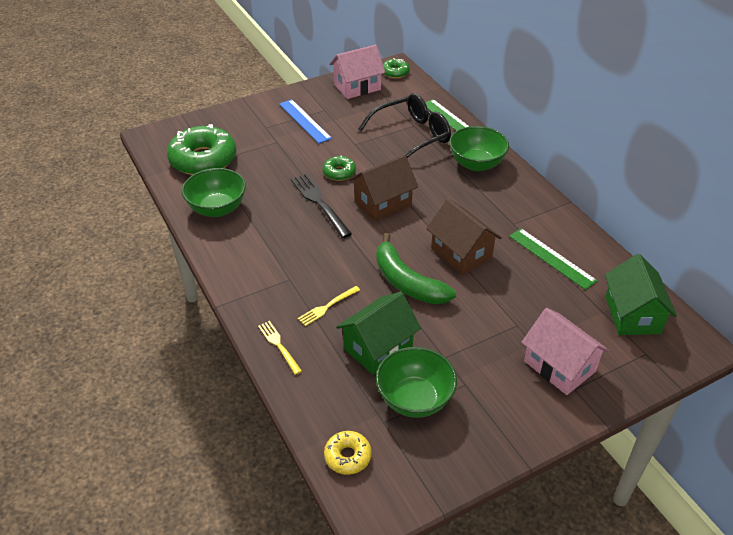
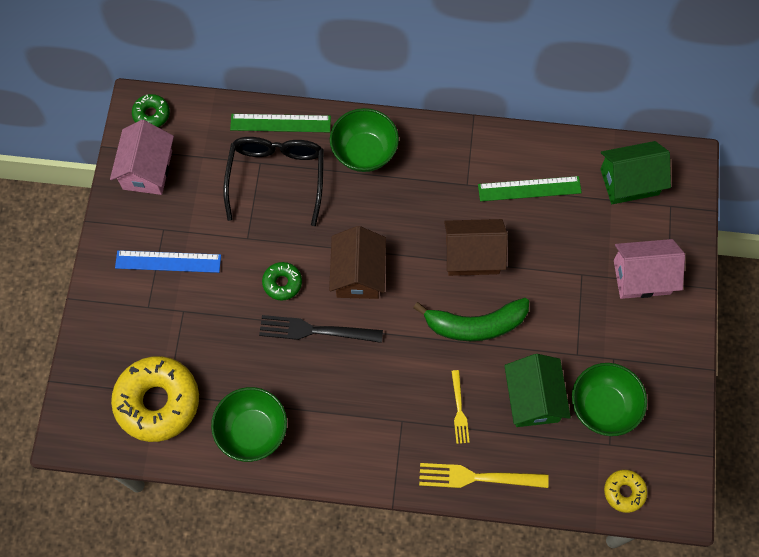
camera: 55 degrees left, 25 degrees up
green donut [167,124,237,175] -> yellow donut [111,356,199,442]
yellow fork [258,321,302,375] -> yellow fork [419,463,549,488], size x1.69
green house [605,254,677,335] -> green house turned 45 degrees counterclockwise [600,141,671,204]

